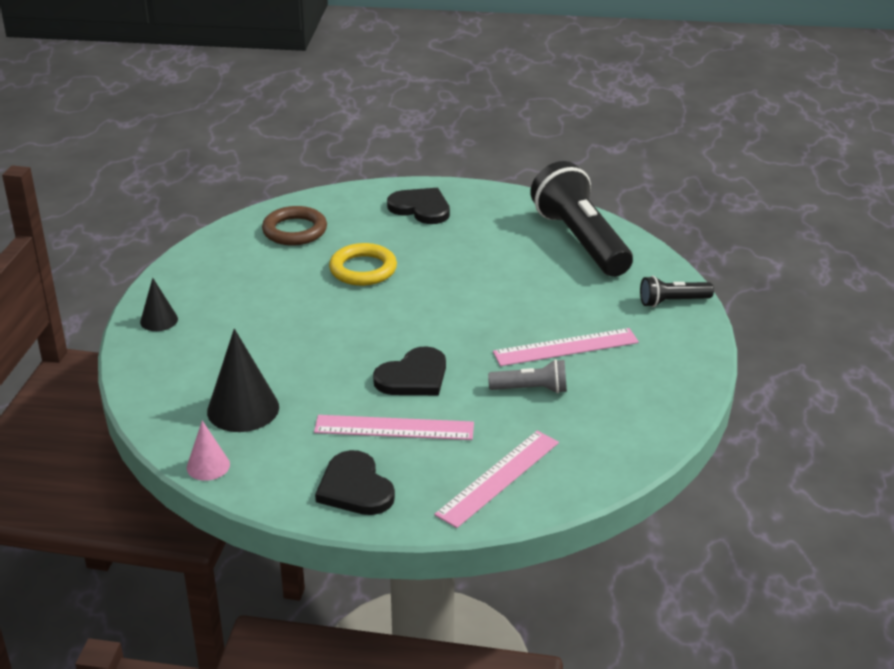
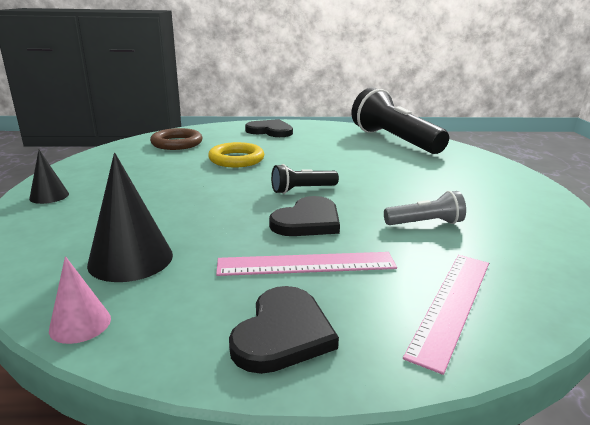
camera: 10 degrees left, 10 degrees down
black heart [315,450,395,515] -> black heart turned 120 degrees counterclockwise [229,286,339,374]
pink ruler [493,328,639,366] -> none
black flashlight [640,276,714,307] -> black flashlight moved to [271,164,339,194]

